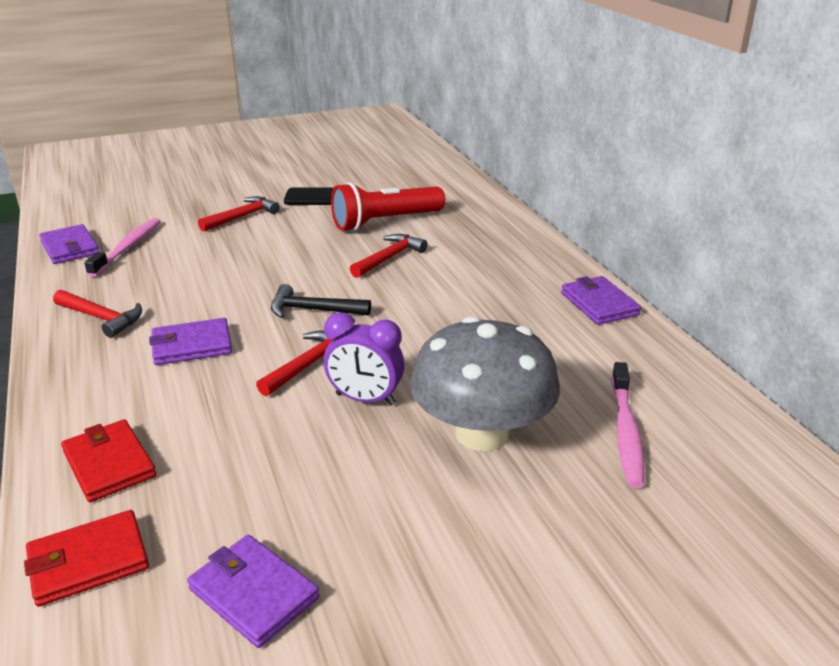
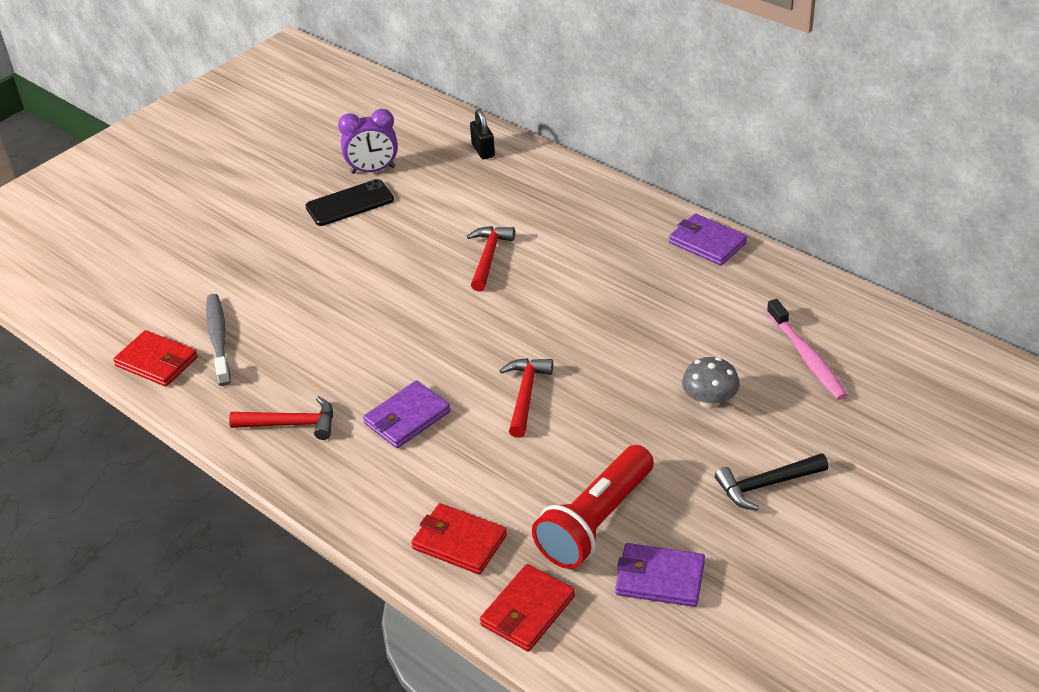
camera: 25 degrees left, 10 degrees up
purple wallet [39,224,99,264] -> red wallet [113,330,198,387]
pink toothbrush [84,218,161,277] -> grey toothbrush [206,294,230,386]
red hammer [198,196,280,232] -> none
black hammer [271,284,371,318] -> black hammer moved to [715,453,829,511]
purple clock [324,313,405,405] -> purple clock moved to [338,109,398,174]
red flashlight [331,182,445,231] -> red flashlight moved to [532,445,654,569]
grey mushroom [410,316,560,451] -> grey mushroom [682,357,740,408], size x0.48
none -> black padlock [470,109,495,159]

